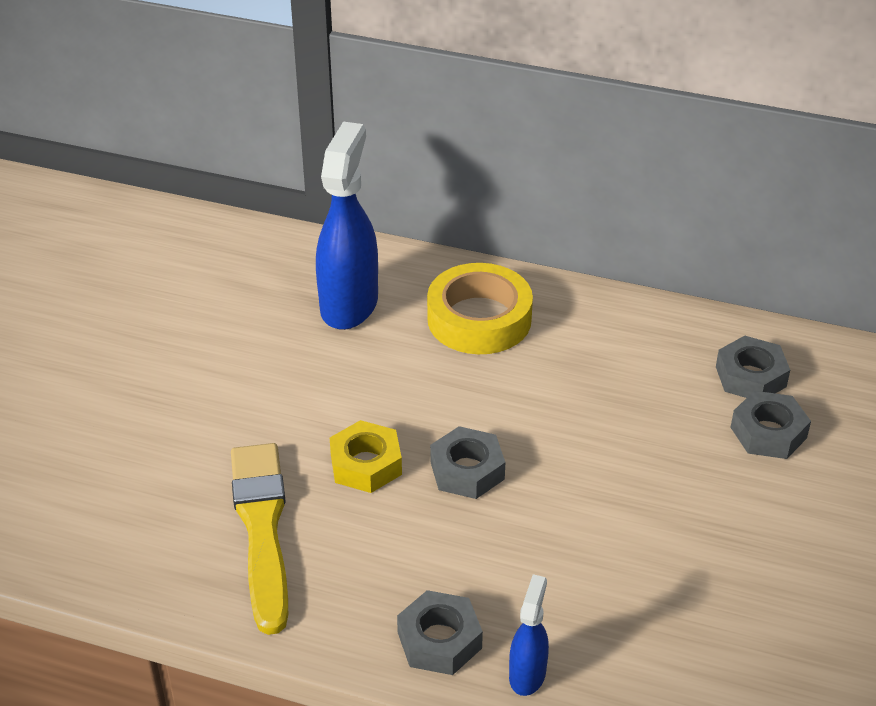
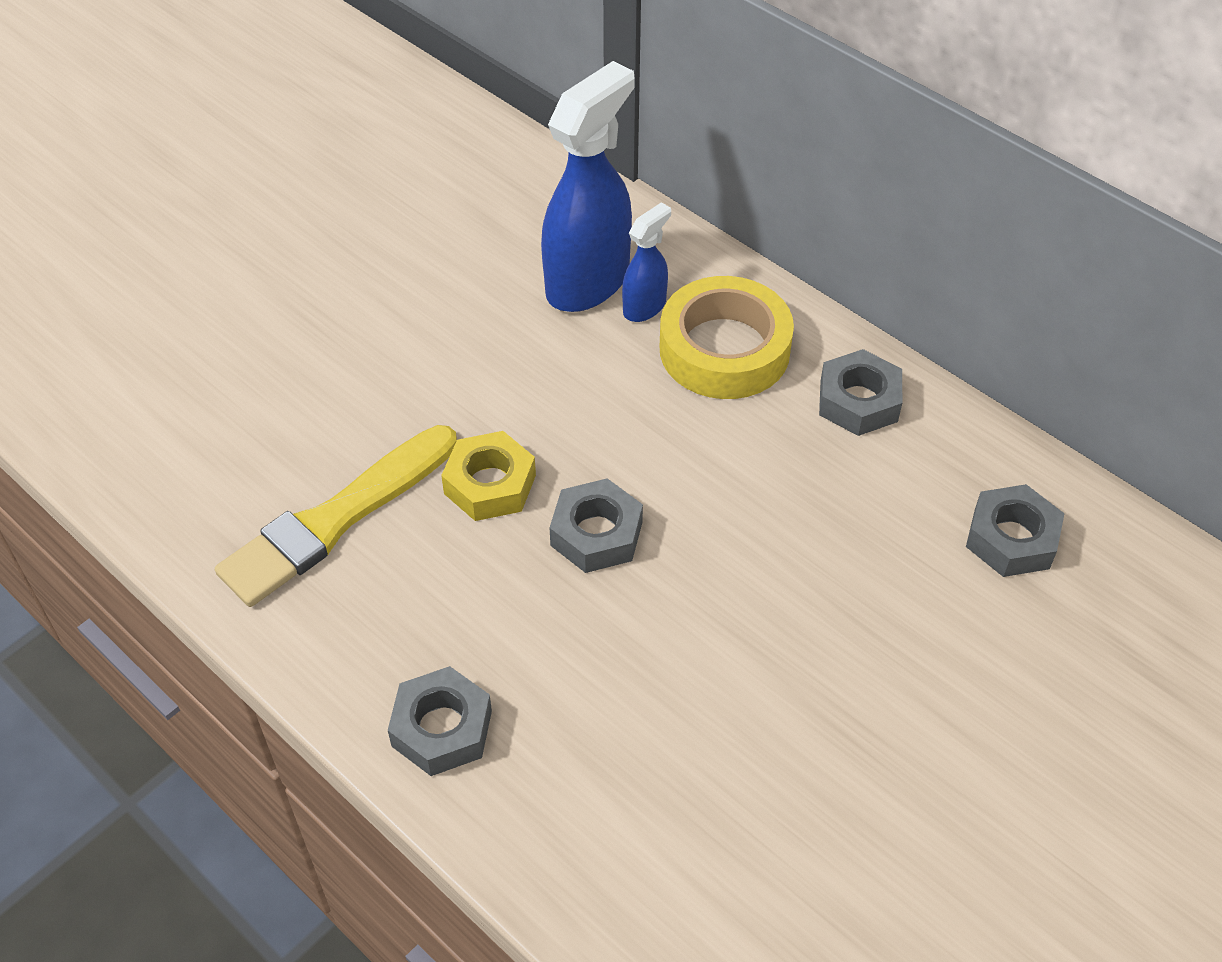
camera: 25 degrees right, 10 degrees up
yellow brush [231,443,288,635] -> yellow brush turned 150 degrees counterclockwise [215,425,457,607]
blue spray bottle [509,574,549,696] -> blue spray bottle moved to [622,202,671,322]
grey nut [730,391,811,459] -> grey nut moved to [819,349,902,436]

